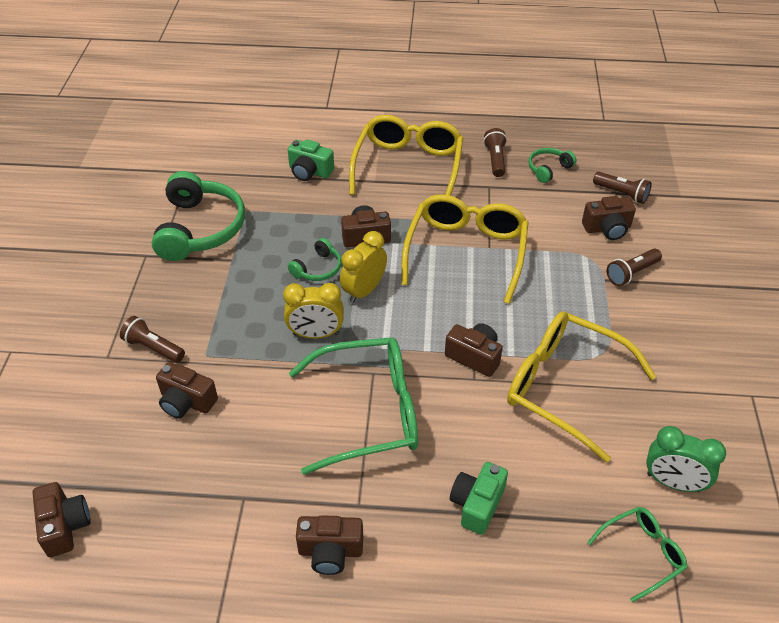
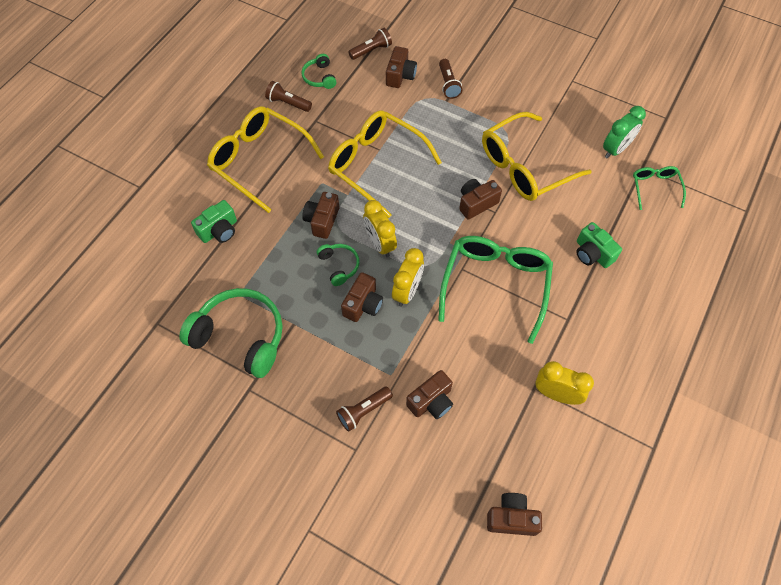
camera: 65 degrees left, 15 degrees up
brown camera [296,515,363,575] -> brown camera moved to [341,272,383,322]
none -> yellow clock [535,361,594,405]

